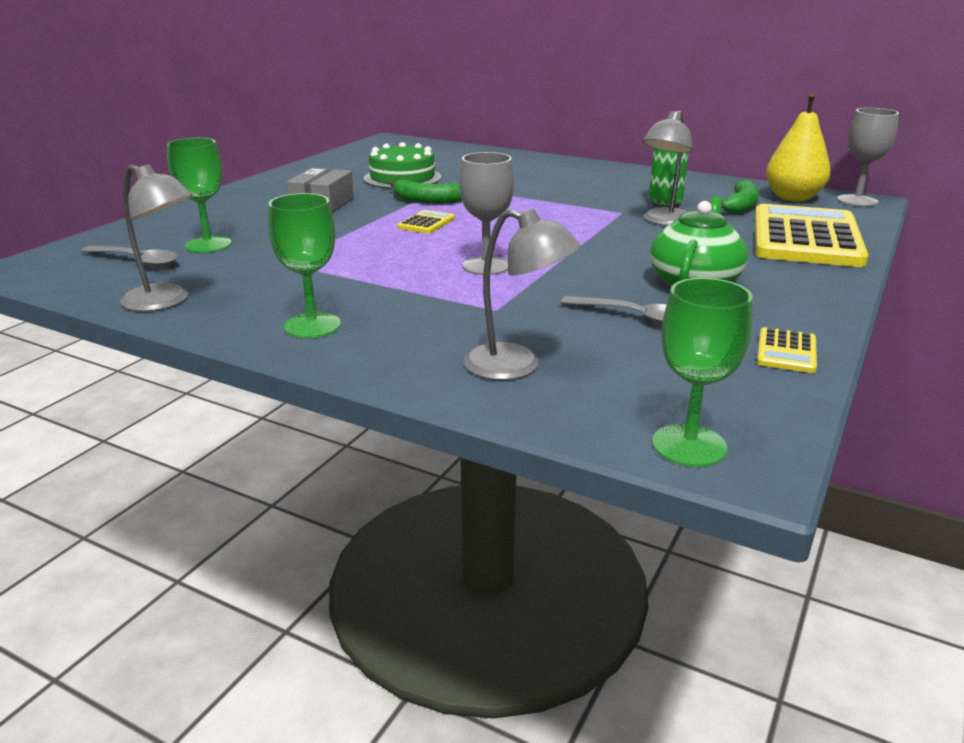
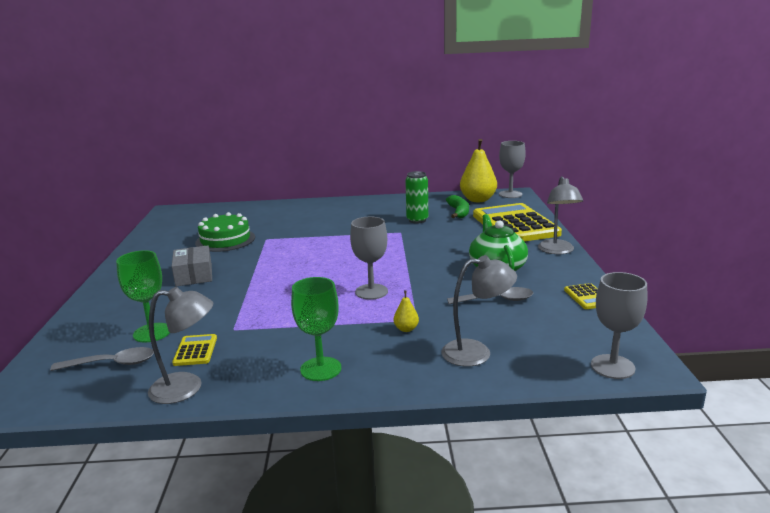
camera: 30 degrees left, 5 degrees down
green banana [390,180,462,204] -> none
yellow calculator [397,210,455,234] -> yellow calculator moved to [172,334,217,366]
grey lamp [643,110,693,226] -> grey lamp moved to [538,176,583,254]
green goblet [652,278,752,467] -> grey goblet [591,272,648,379]
none -> yellow pear [394,290,419,332]

